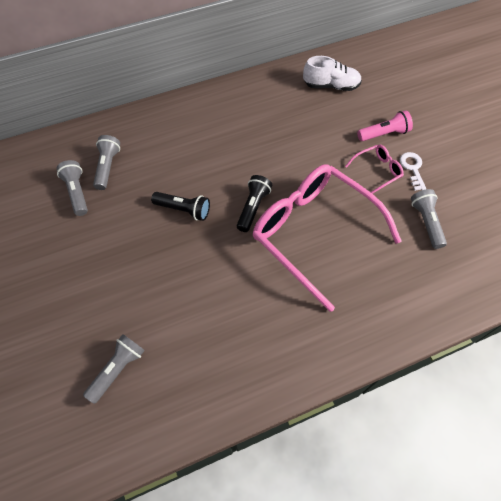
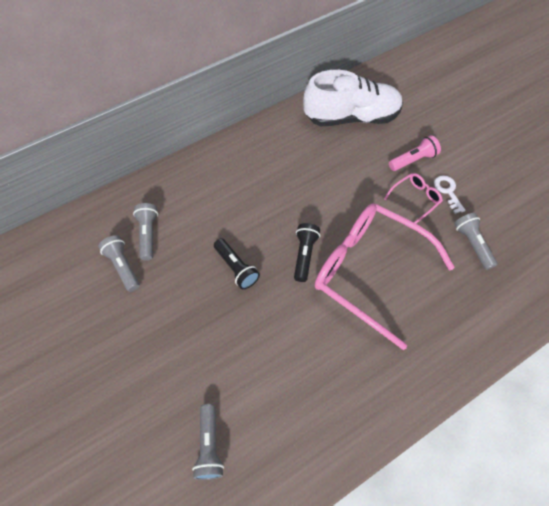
camera: 10 degrees left, 0 degrees up
grey flashlight [83,334,145,404] -> grey flashlight turned 150 degrees clockwise [192,404,224,480]
black flashlight [151,192,210,221] -> black flashlight turned 45 degrees clockwise [214,238,260,289]
white shoe [303,56,362,91] -> white shoe [303,70,403,126], size x1.71

